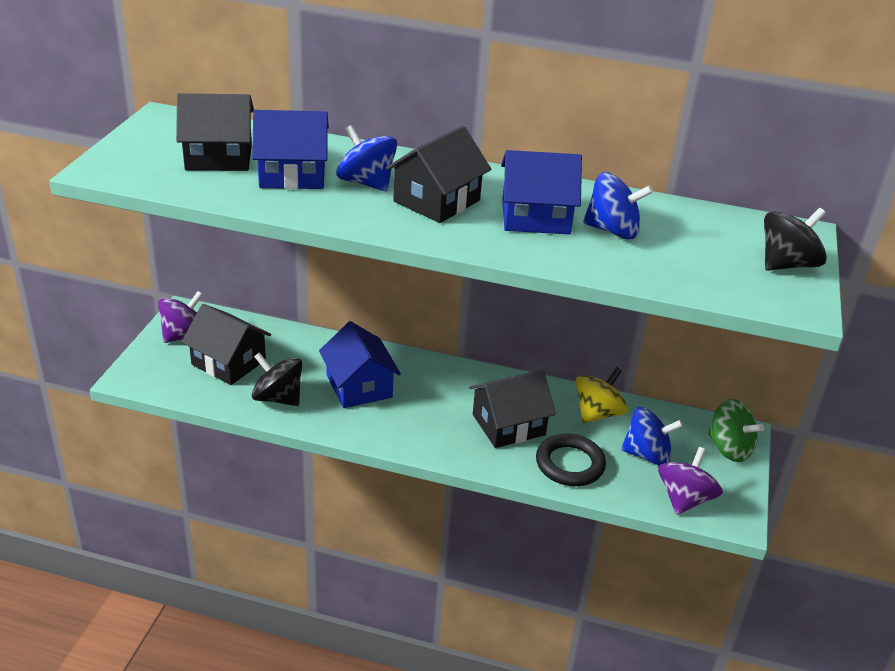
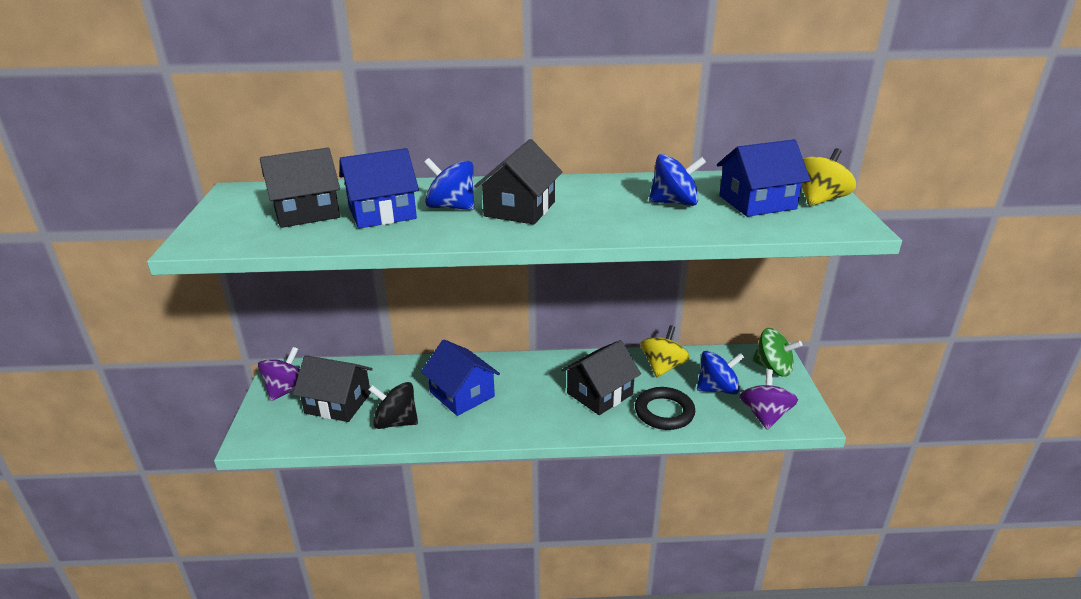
camera: 15 degrees left, 5 degrees down
blue house [501,150,582,234] -> blue house moved to [717,139,811,217]
black spinning top [764,208,827,271] -> yellow spinning top [802,148,856,206]

